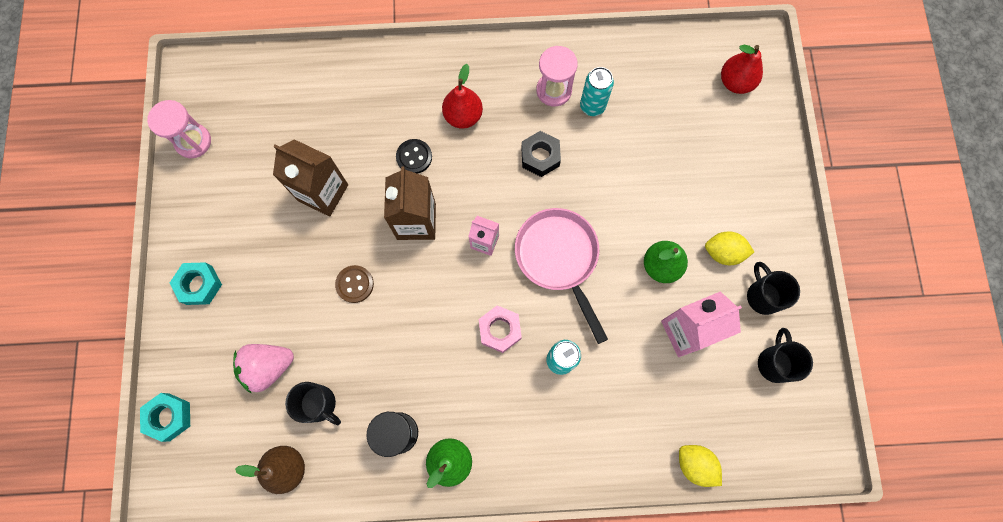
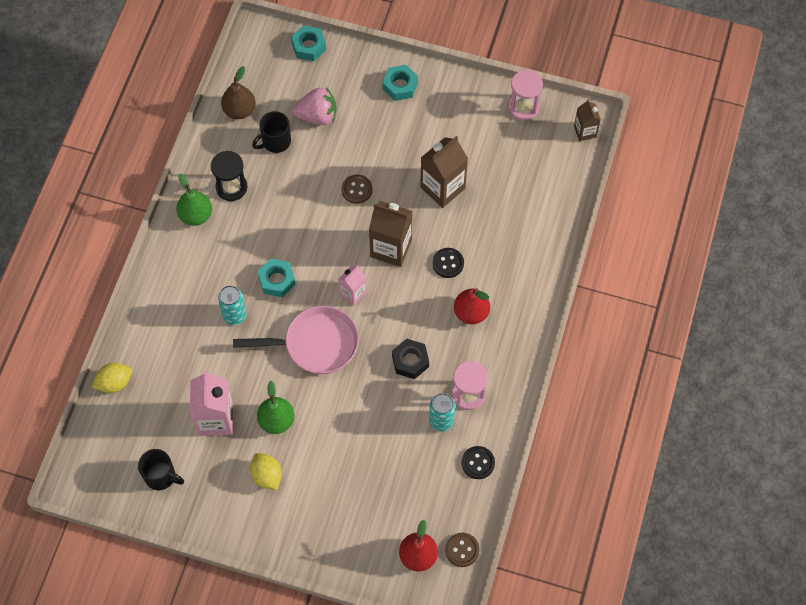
camera: 110 degrees right, 10 degrees down
pink strawberry [233,344,294,393] -> pink strawberry turned 90 degrees clockwise [293,87,336,125]
pink nut [479,305,522,353] -> turquoise nut [258,259,296,297]
yellow lemon [705,232,754,265] -> yellow lemon turned 60 degrees counterclockwise [250,453,282,490]
black mug [747,262,800,315] -> none
none -> brown button [445,533,480,567]
none -> black button [461,446,495,479]
none -> brown carton [574,99,601,141]

